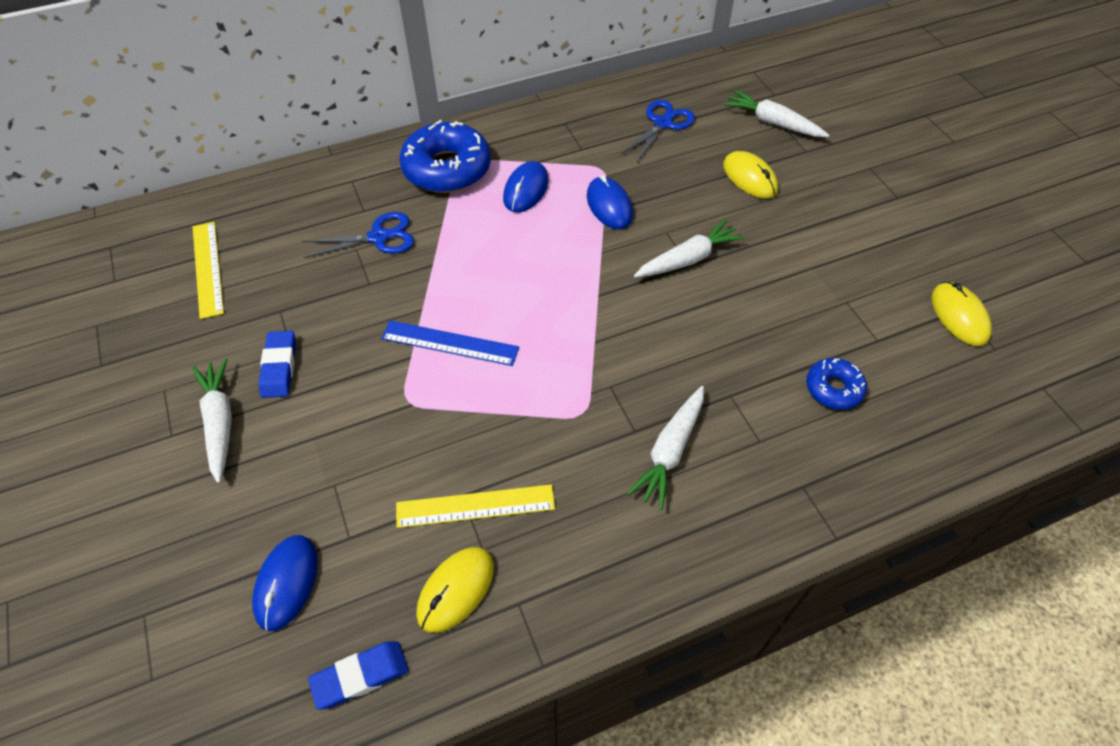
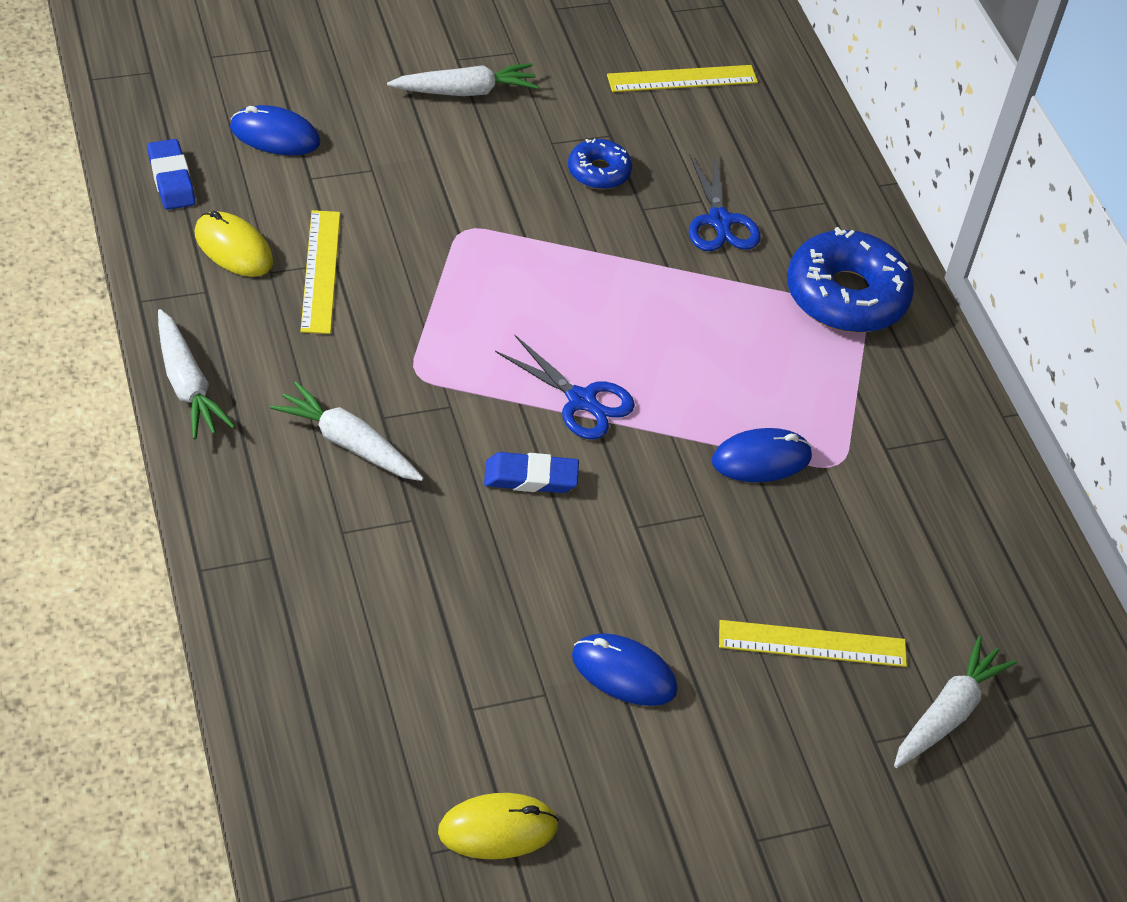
camera: 90 degrees right, 5 degrees down
blue eraser [258,331,296,398] -> blue eraser moved to [484,452,579,493]
blue ruler [381,320,519,366] -> none
blue mouse [503,161,549,213] -> blue mouse moved to [572,633,678,706]
blue scissors [621,100,695,163] -> blue scissors moved to [495,335,635,440]
white carrot [634,219,745,278] -> white carrot moved to [158,309,235,439]
yellow mouse [723,151,778,199] -> yellow ruler [719,620,907,667]
blue donut [806,358,867,410] -> blue donut moved to [568,139,632,189]

